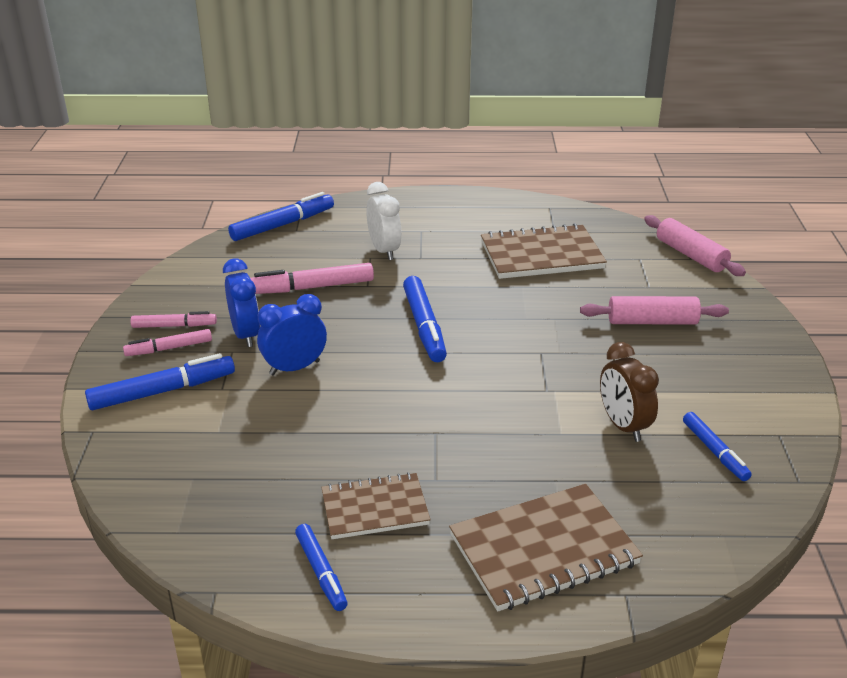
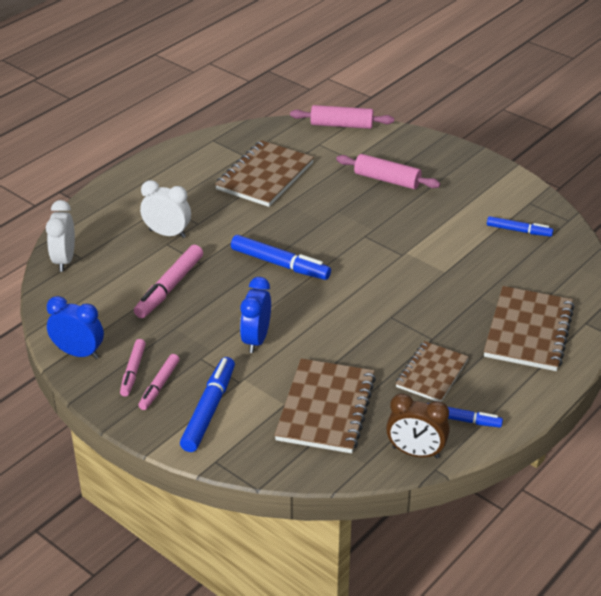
camera: 50 degrees left, 5 degrees up
pink marker [131,311,217,328] -> pink marker turned 150 degrees clockwise [120,339,146,397]
blue clock [223,258,260,347] -> blue clock moved to [47,296,104,359]
blue marker [228,192,334,241] -> white clock [46,200,75,272]
pink rolling pin [580,296,729,325] -> pink rolling pin turned 75 degrees clockwise [336,154,440,189]
brown clock [600,342,659,442] -> brown clock moved to [386,393,450,458]
none -> brown notebook [274,358,376,453]

